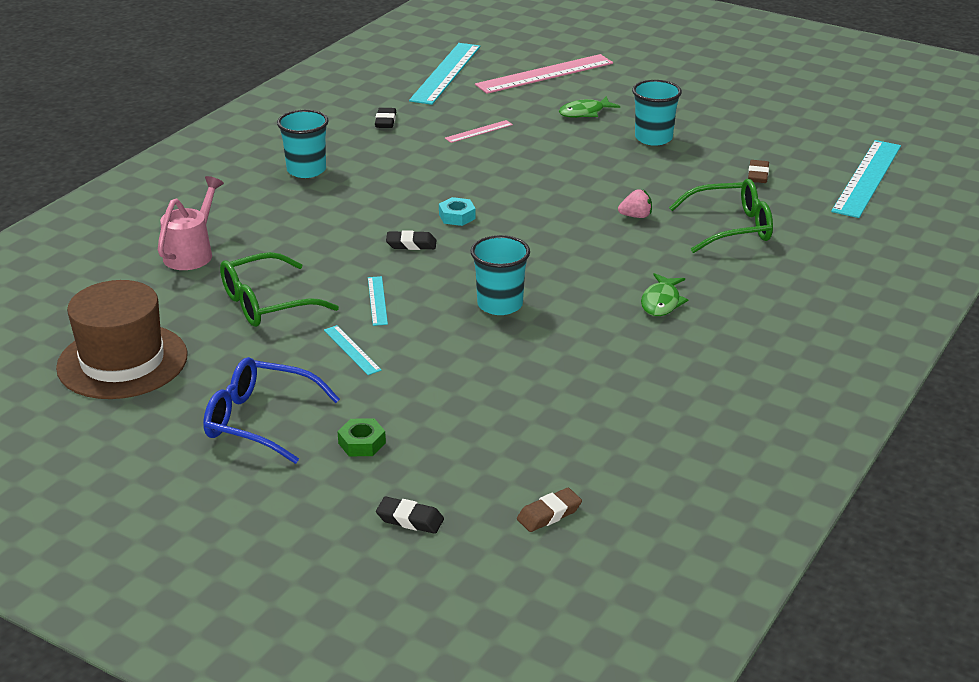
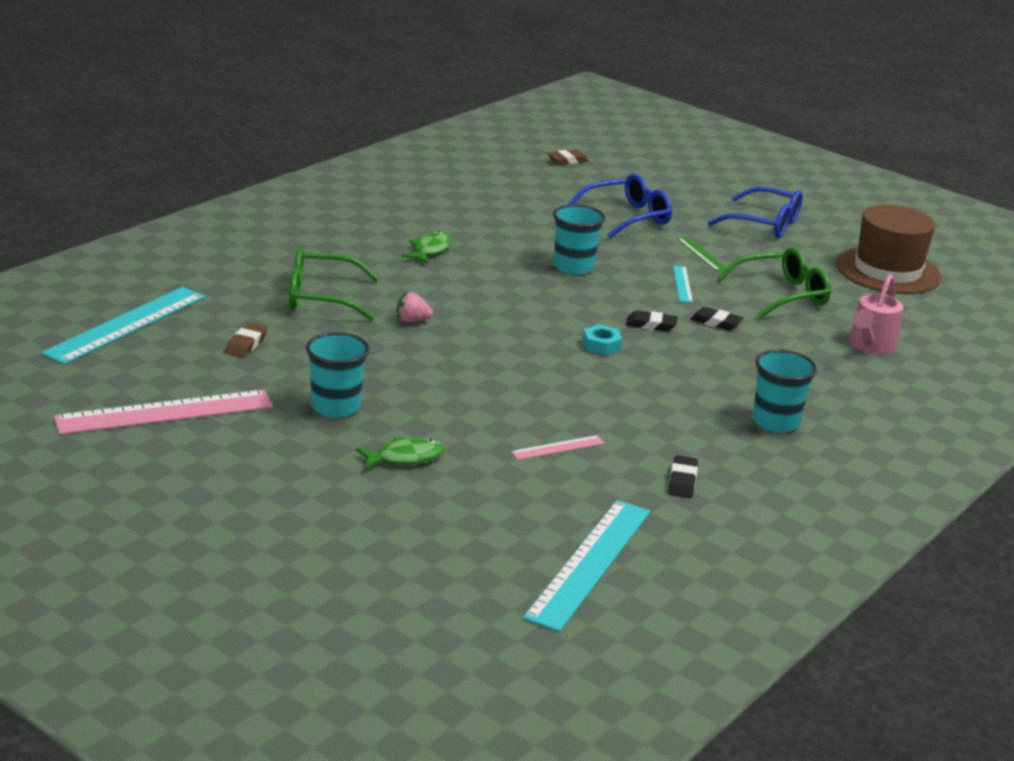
camera: 175 degrees left, 5 degrees down
turquoise ruler [324,325,382,375] -> green ruler [677,237,726,271]
green nut [337,419,386,456] -> none
black eraser [376,497,444,534] -> black eraser moved to [690,307,743,330]
pink ruler [475,54,613,94] -> pink ruler moved to [54,390,273,435]
none -> blue glasses [568,174,672,239]

